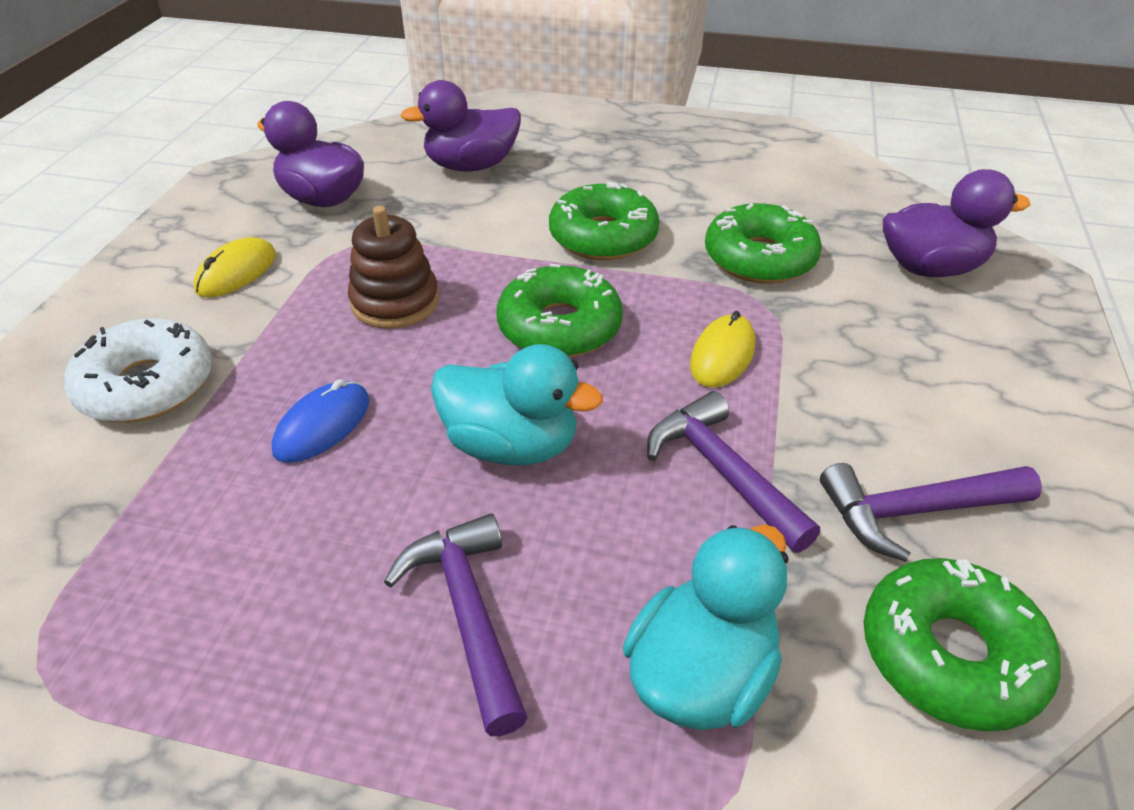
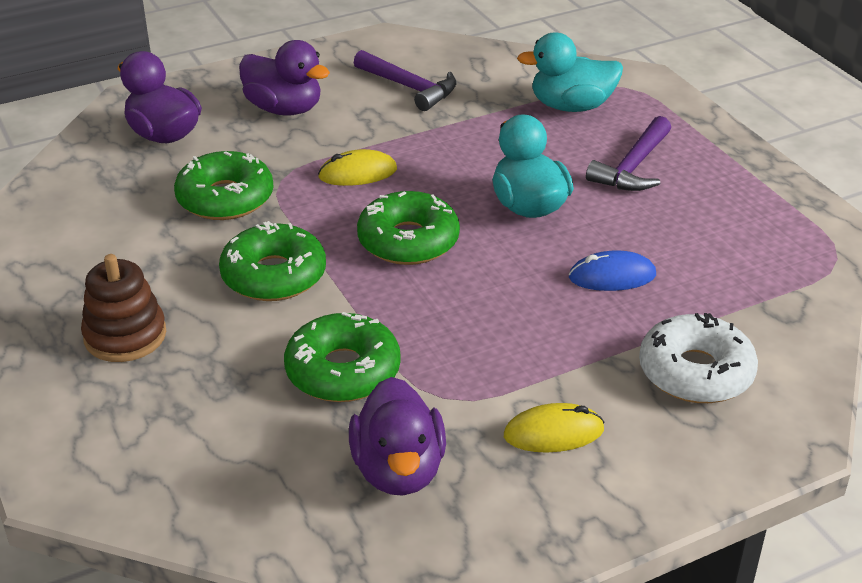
camera: 130 degrees left, 5 degrees down
brown stacking toy [348,206,439,329] -> brown stacking toy moved to [81,254,166,362]
purple duck [401,80,521,171] -> purple duck moved to [239,40,330,116]
purple hammer [647,391,820,553] -> none
green donut [864,558,1061,732] -> green donut moved to [284,312,401,402]

